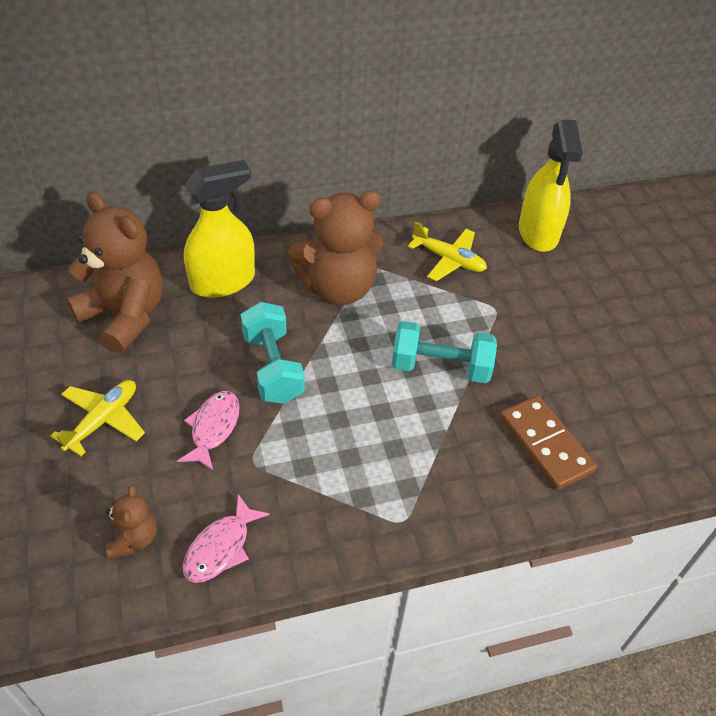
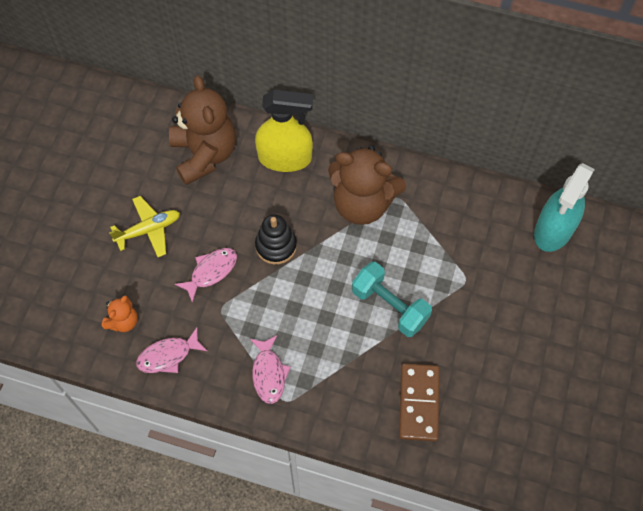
camera: 35 degrees right, 15 degrees up
brown teddy bear [106,485,157,559] -> orange teddy bear [102,295,138,332]
turquoise dumbbell [241,302,305,404] -> black stacking toy [255,214,297,265]
yellow plane [408,221,487,281] -> none
yellow spray bottle [519,120,583,252] -> turquoise spray bottle [534,163,595,252]
none -> pink fish [250,335,291,404]

